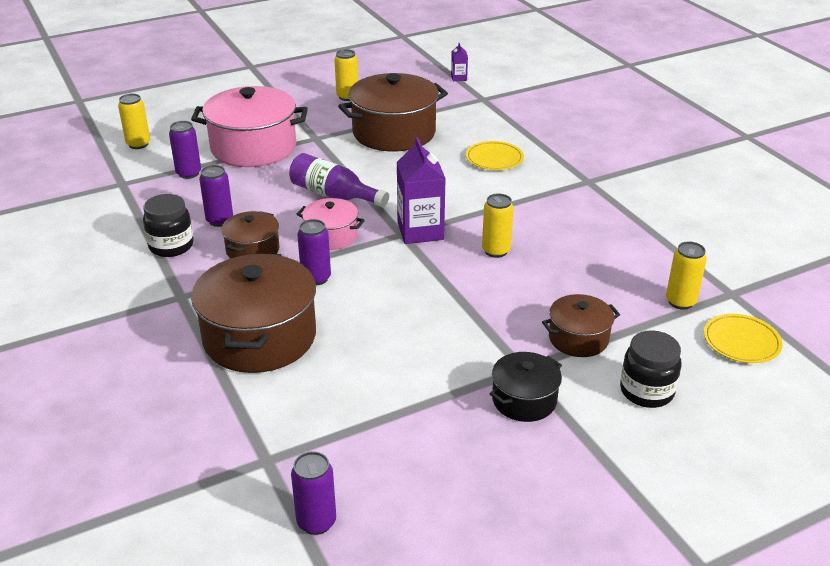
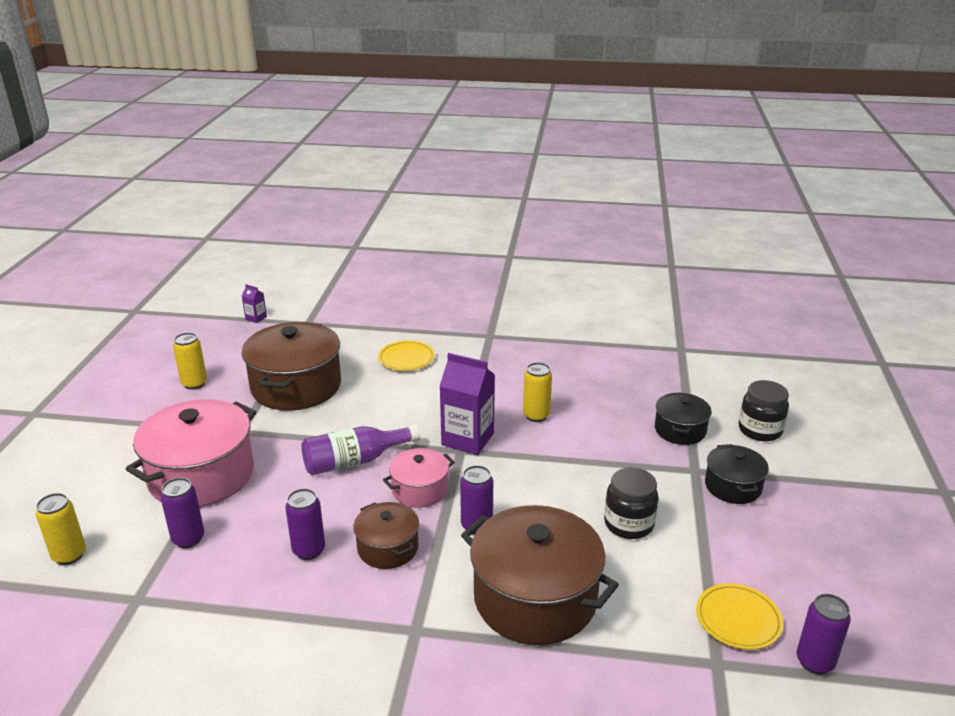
camera: 55 degrees left, 5 degrees down
black jar [143,194,194,257] -> black jar moved to [604,467,658,539]
brown pot [542,294,620,357] -> black pot [655,392,712,445]
yellow can [666,241,707,310] -> none
yellow plate [704,314,783,363] -> yellow plate moved to [696,583,783,650]

